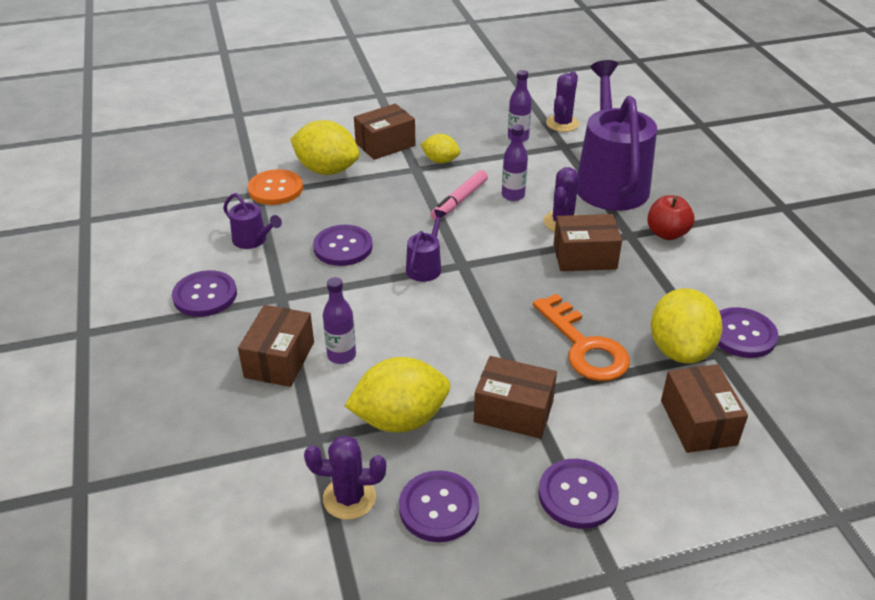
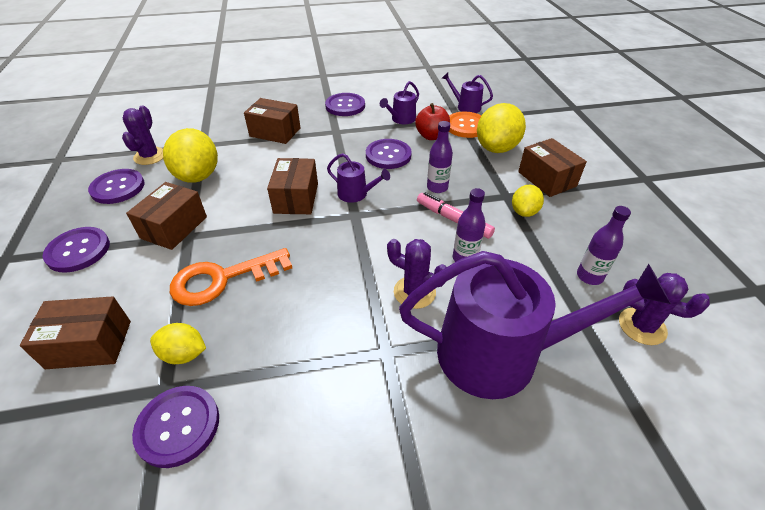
camera: 95 degrees right, 5 degrees up
purple bottle [323,277,356,364] -> purple bottle moved to [427,121,453,193]
brown box [554,214,622,271] -> brown box moved to [267,158,318,214]
red apple [647,195,695,240] -> red apple moved to [415,103,450,140]
yellow lemon [651,288,722,364] -> yellow lemon [150,323,206,364], size x0.56
none -> purple watering can [442,72,493,113]

